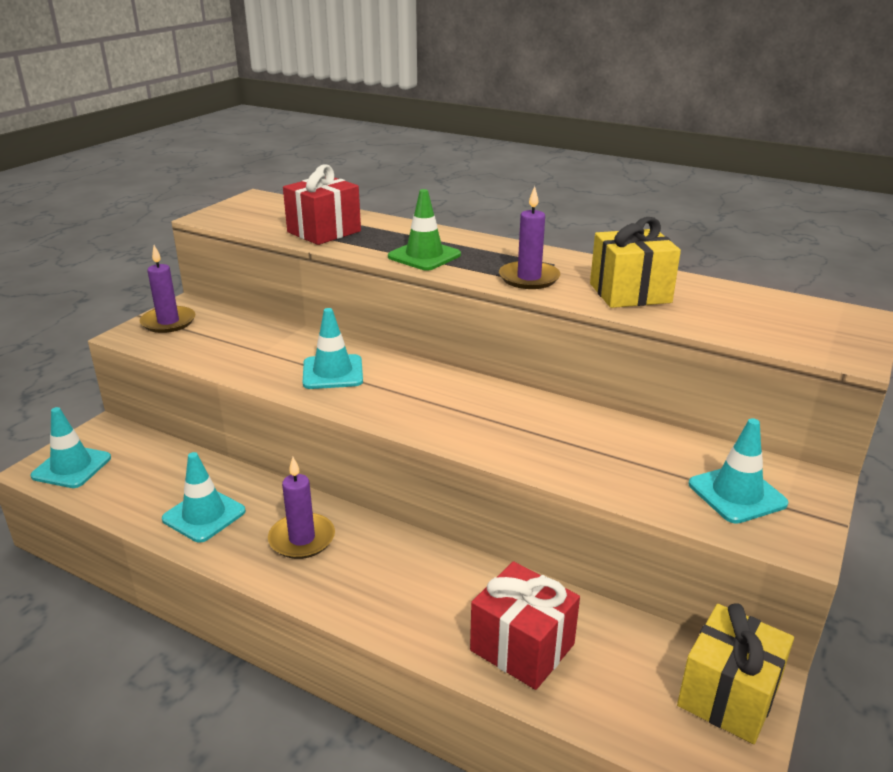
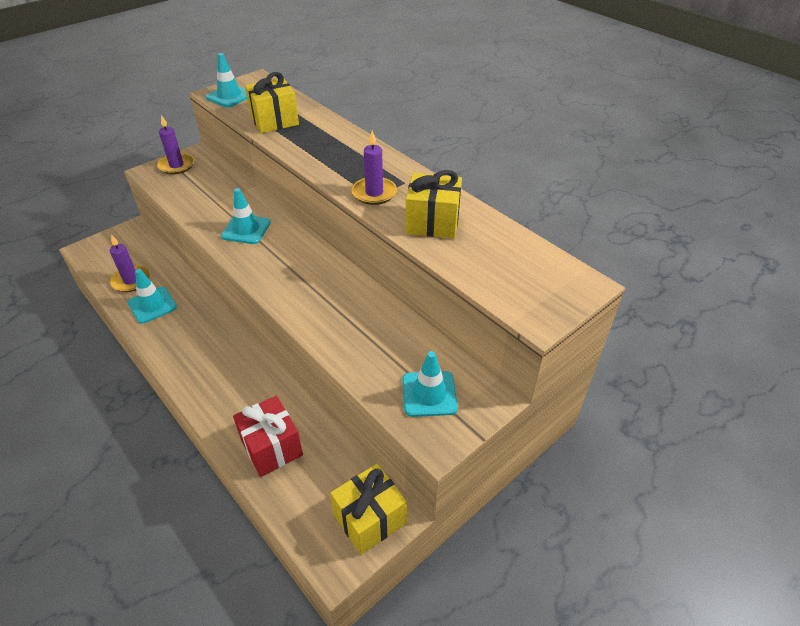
camera: 20 degrees right, 15 degrees up
turquoise traffic cone [30,407,111,488] -> turquoise traffic cone moved to [206,53,247,108]
purple candle [268,457,335,559] -> purple candle moved to [110,234,150,292]
red gift [283,164,361,245] -> yellow gift [245,72,299,133]
green traffic cone [388,189,461,271] -> none

